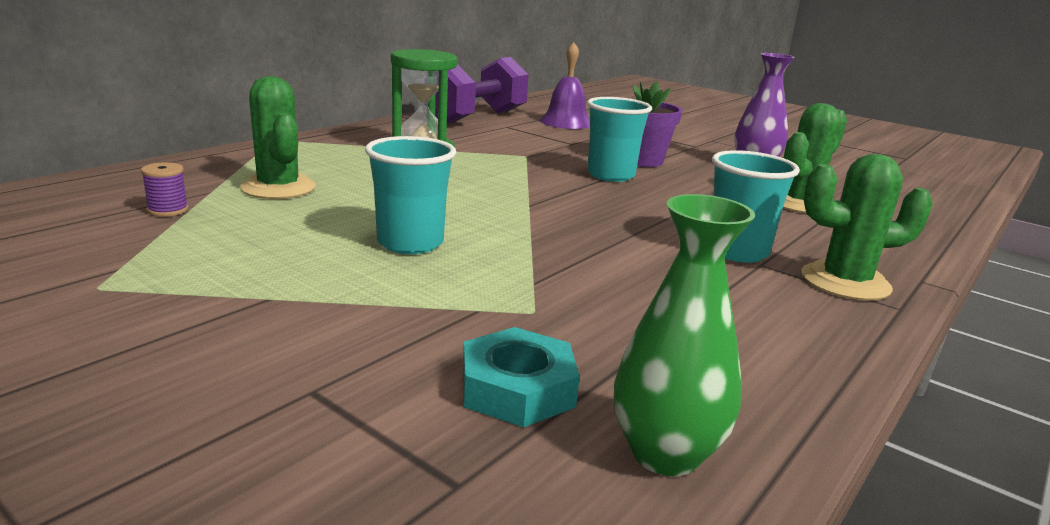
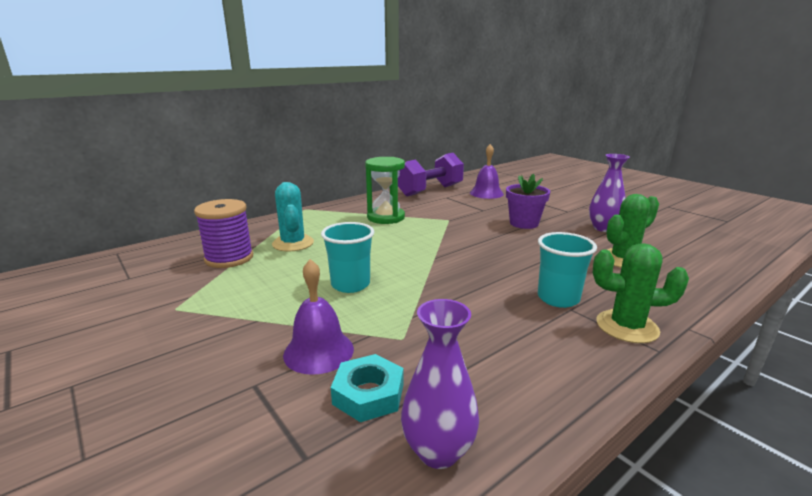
camera: 15 degrees right, 0 degrees up
purple spool [141,162,189,217] -> purple spool [194,199,253,268], size x2.25
green cactus [240,76,316,199] -> turquoise cactus [272,182,314,252]
turquoise cup [587,97,652,182] -> none
green vase [614,194,755,476] -> purple vase [401,299,479,469]
none -> purple bell [283,259,354,375]

